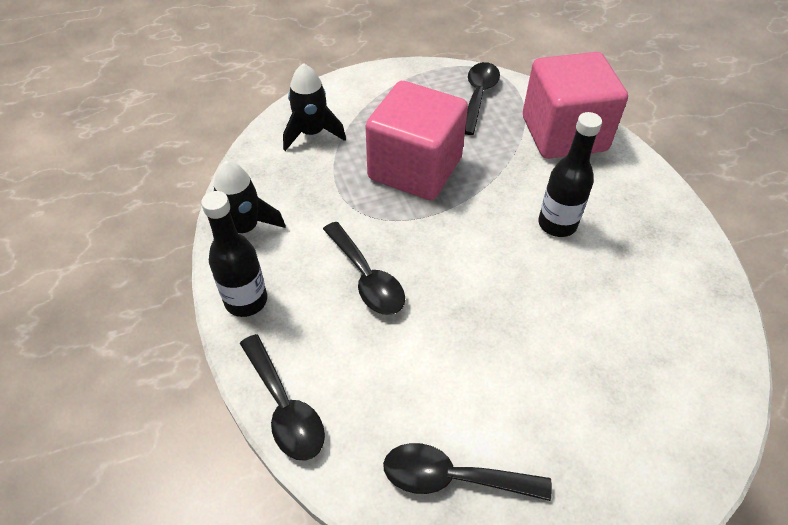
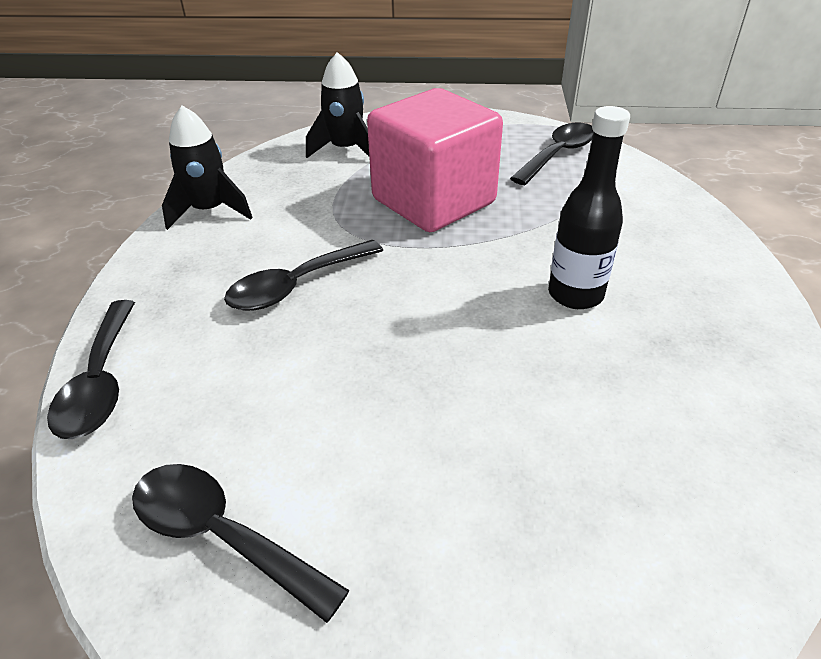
camera: 25 degrees right, 10 degrees down
black bottle [201,191,267,317] -> none
black spoon [323,222,405,315] -> black spoon turned 60 degrees clockwise [224,240,383,311]
pink cube [523,52,628,159] -> none

